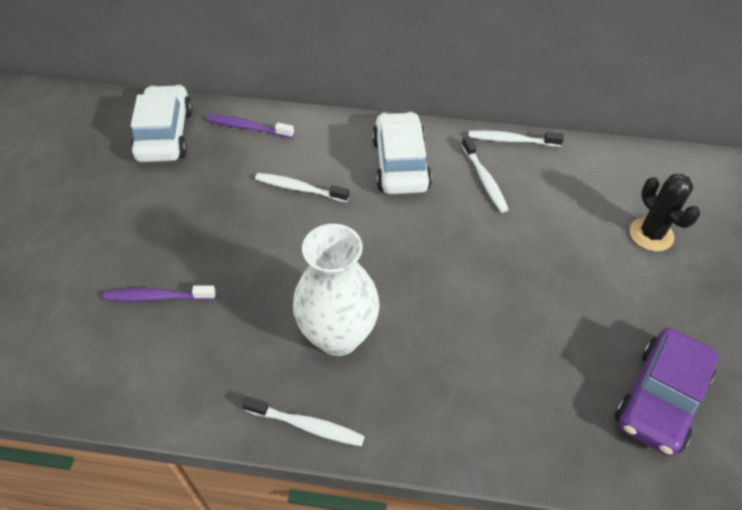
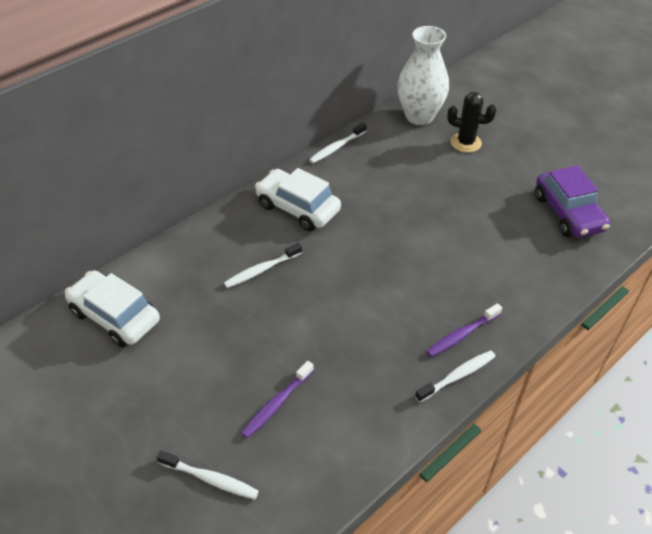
camera: 50 degrees left, 5 degrees down
purple toothbrush [206,114,294,138] -> purple toothbrush moved to [426,303,502,357]
white vase [293,224,380,356] -> white vase moved to [397,26,449,125]
white toothbrush [462,136,509,213] -> white toothbrush moved to [156,450,259,499]

